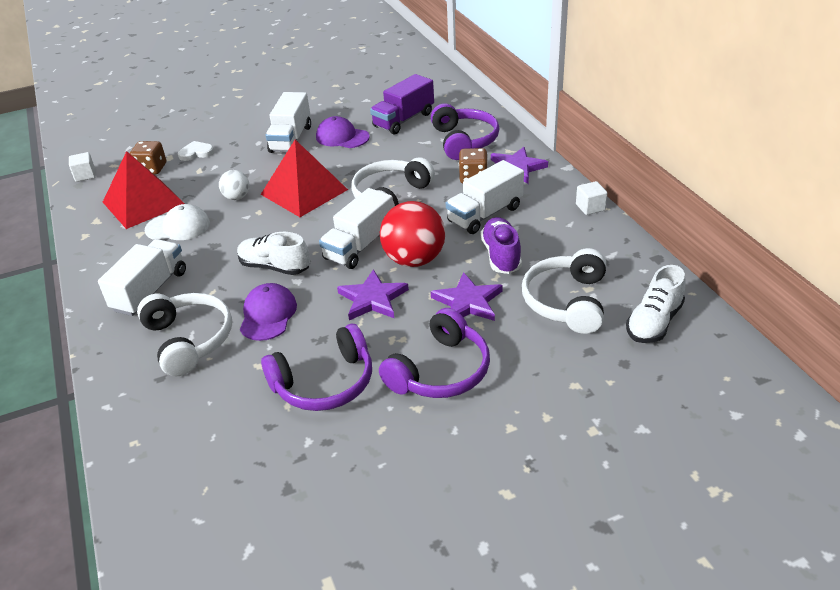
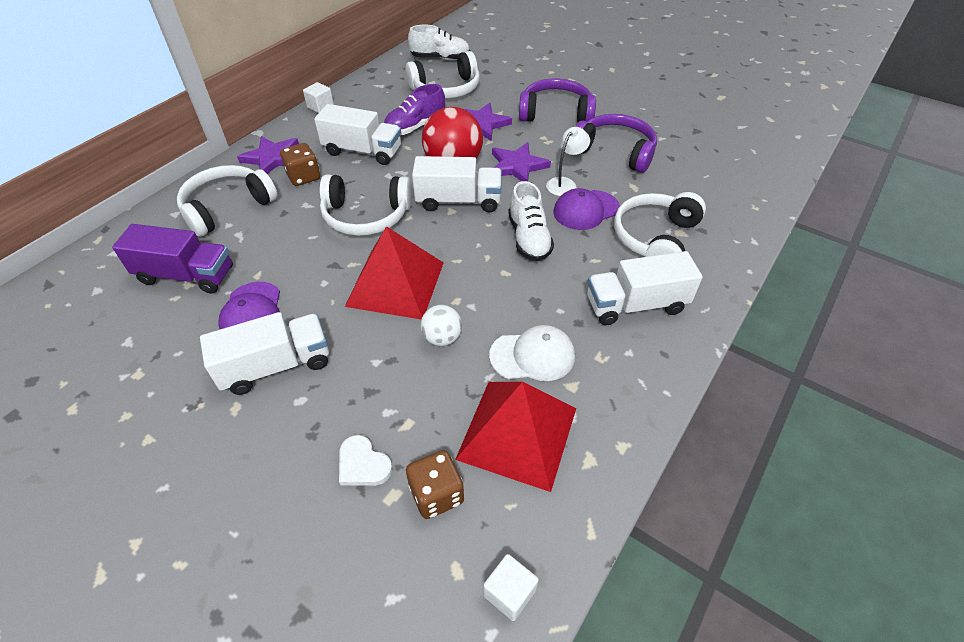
camera: 125 degrees left, 10 degrees up
white cap [145,204,210,240] -> white cap turned 120 degrees clockwise [489,325,575,381]
purple headphones [431,103,500,160] -> white headphones [177,165,278,237]
none -> white lamp [546,127,590,196]

